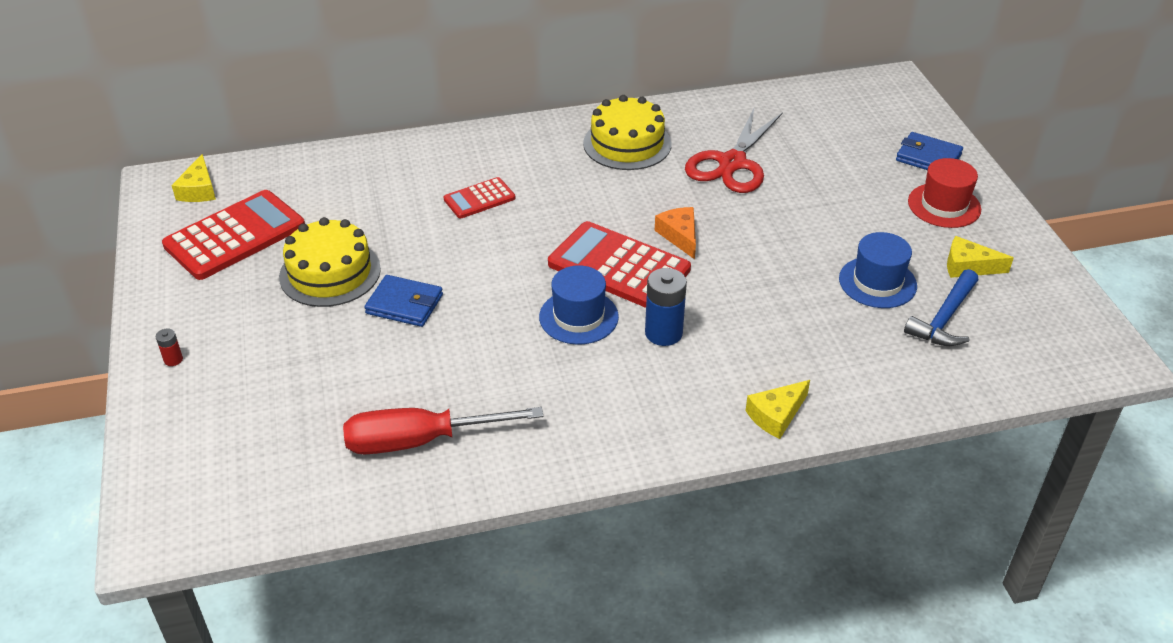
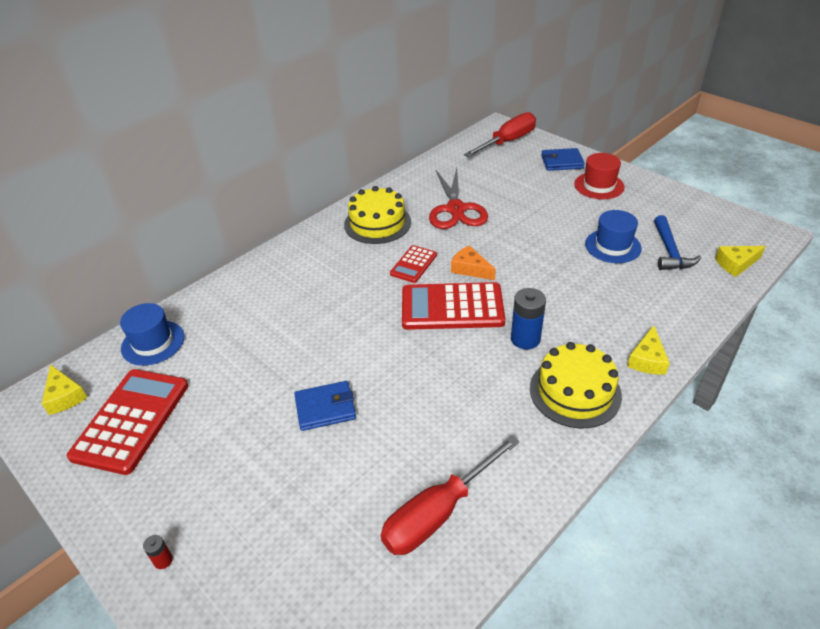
camera: 30 degrees left, 0 degrees up
yellow cake [279,217,381,307] -> yellow cake moved to [530,342,622,429]
red calculator [444,177,515,219] -> red calculator moved to [390,245,437,283]
blue hat [539,265,619,345] -> blue hat moved to [120,303,184,366]
yellow cheese [947,236,1014,278] -> yellow cheese moved to [715,246,766,277]
none -> red screwdriver [464,112,536,157]

